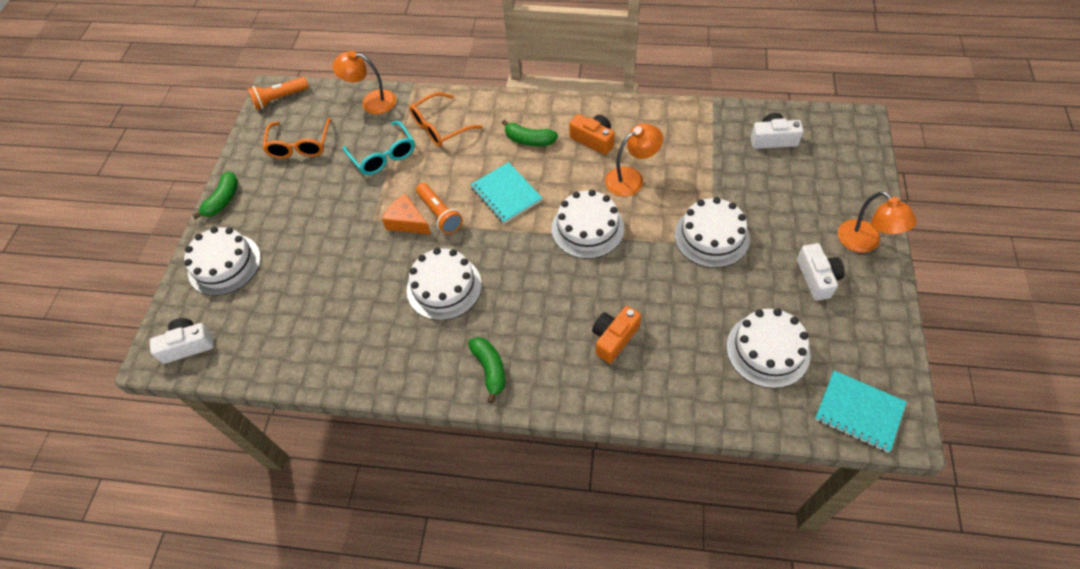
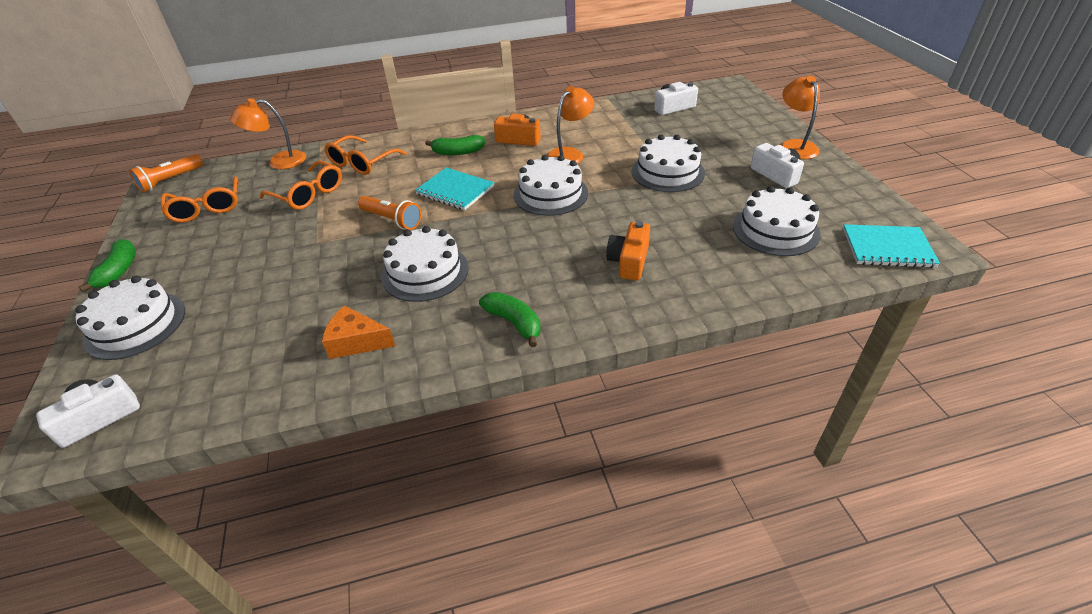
camera: 25 degrees left, 15 degrees down
turquoise glasses [343,121,415,175] -> orange glasses [259,160,342,210]
orange cheese [382,194,431,234] -> orange cheese moved to [322,305,395,359]
orange lamp [838,191,917,253] -> orange lamp turned 135 degrees counterclockwise [780,76,820,159]

